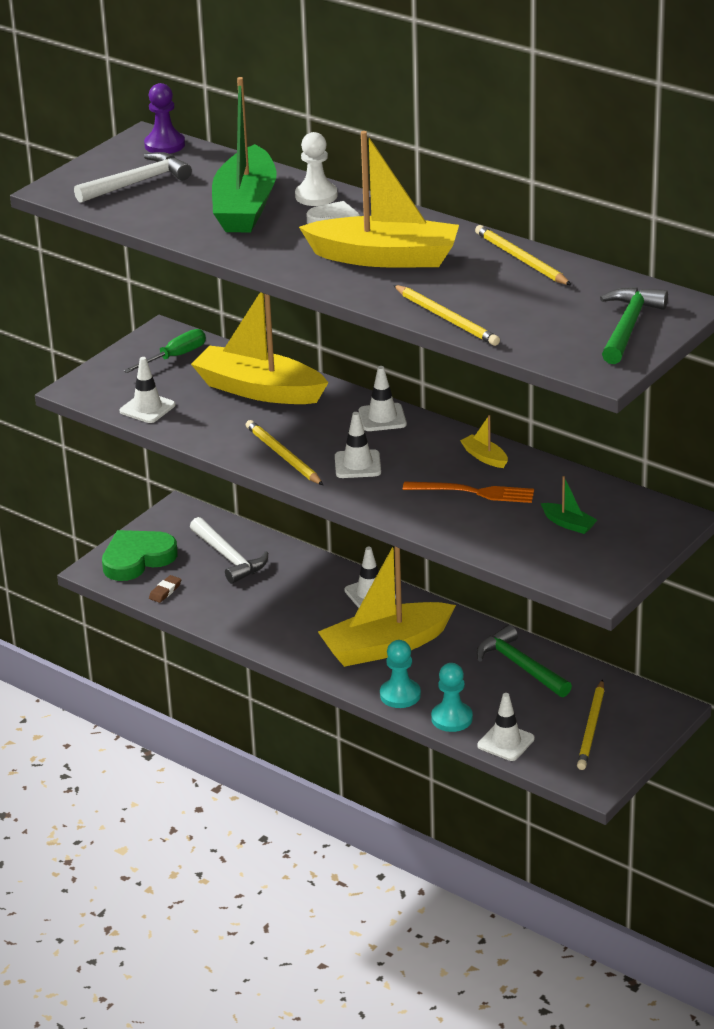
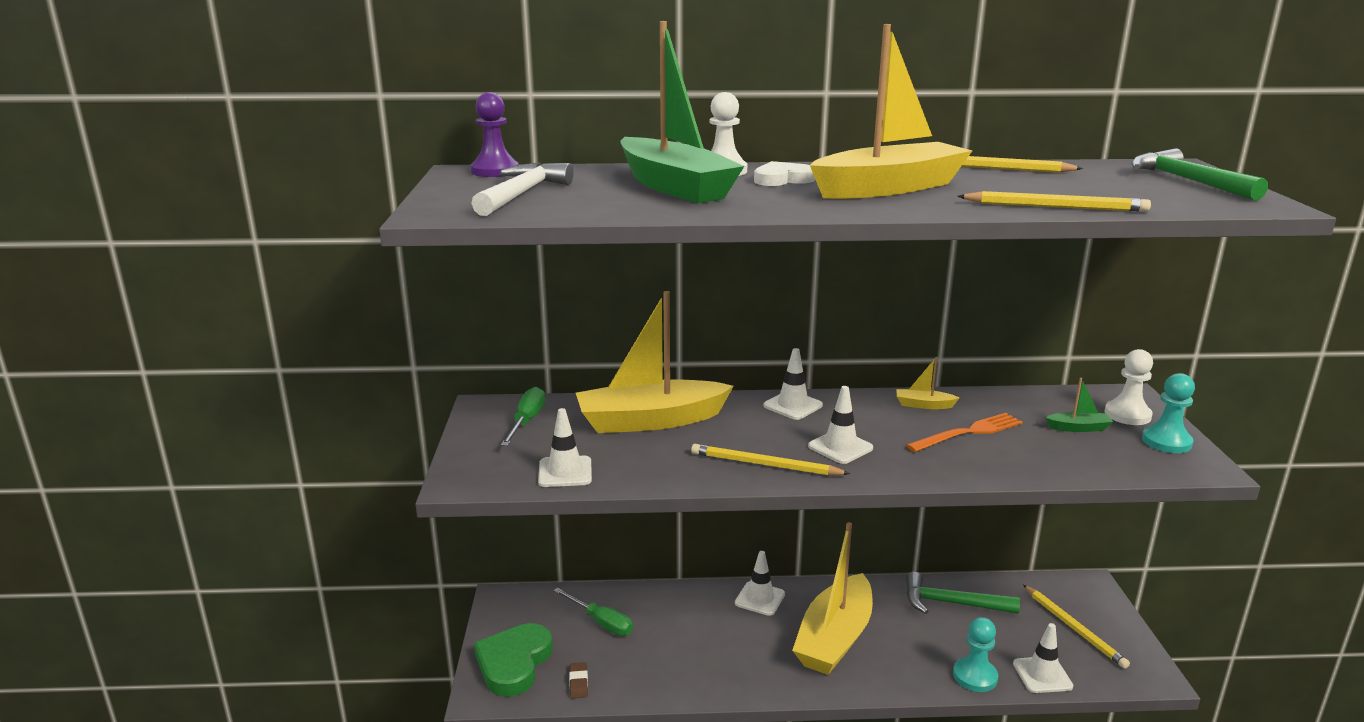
camera: 40 degrees left, 10 degrees down
white hammer [190,517,268,584] -> green screwdriver [553,588,633,636]
turquoise pawn [380,640,421,708] -> turquoise pawn moved to [1142,373,1195,453]
none -> white pawn [1105,349,1153,425]

